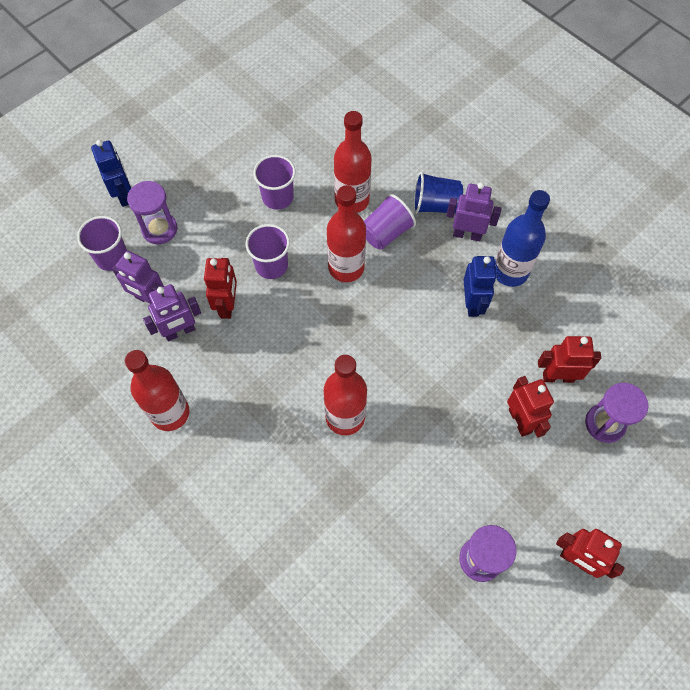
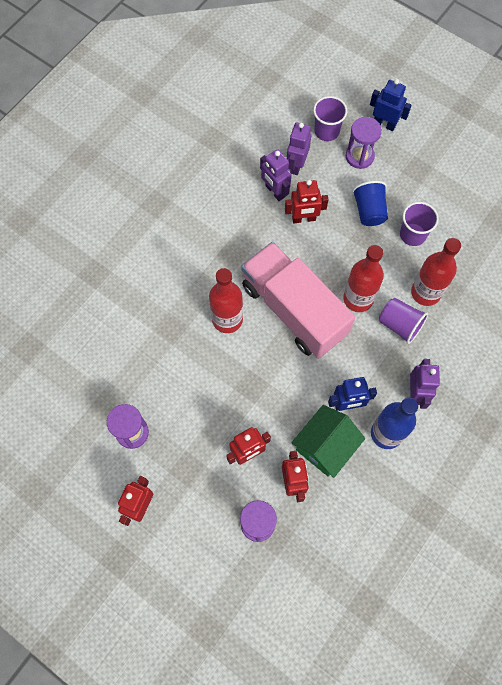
camera: 80 degrees right, 5 degrees up
blue robot [91,140,131,207] -> blue robot turned 120 degrees counterclockwise [370,79,412,131]
red bottle [125,350,190,431] -> none
purple cup [246,224,290,279] -> none
blue cup [413,172,463,214] -> blue cup moved to [352,181,388,226]
none -> pink truck [242,242,355,359]
none -> green house [291,405,365,478]

